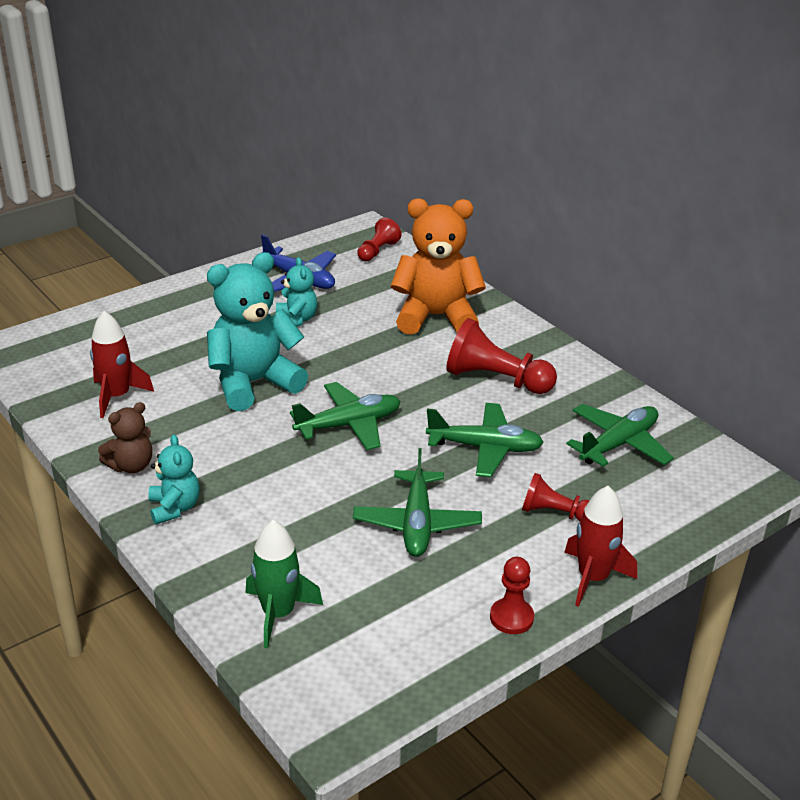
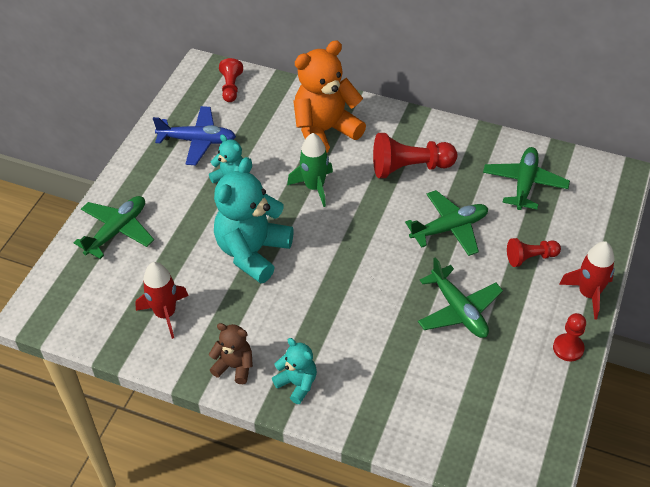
camera: 30 degrees left, 15 degrees up
brown teddy bear [98,402,152,473] -> brown teddy bear turned 90 degrees counterclockwise [209,323,253,384]
green rocket [246,520,323,648] -> green rocket moved to [287,133,333,207]
green plane [290,382,401,450] -> green plane moved to [73,196,154,259]

